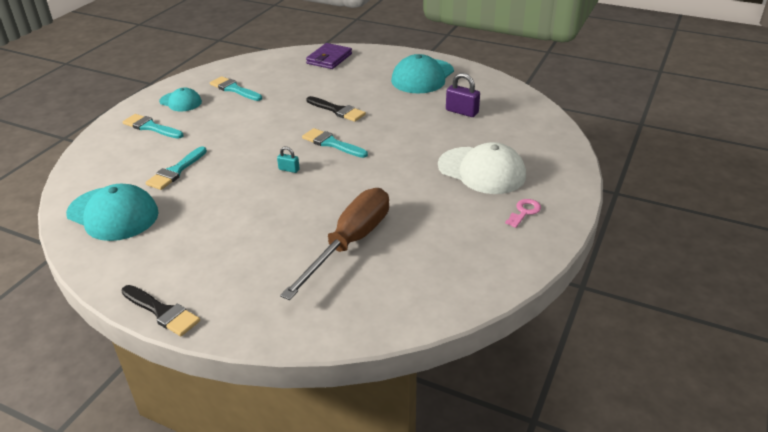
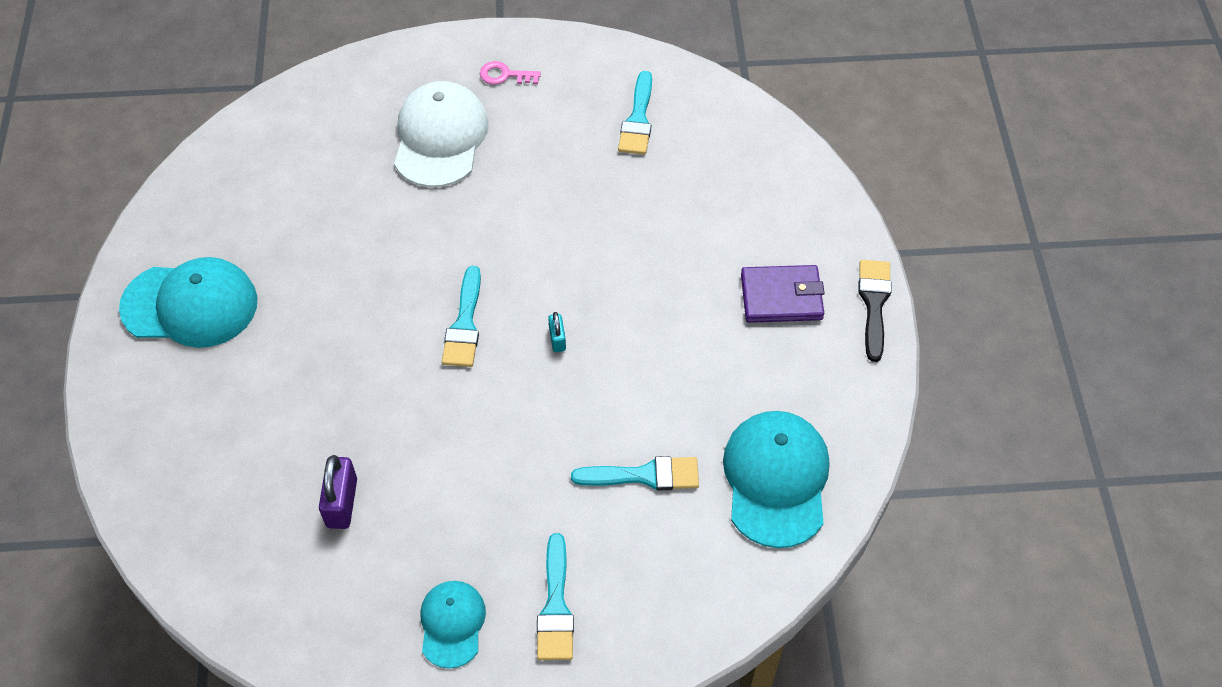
camera: 120 degrees left, 20 degrees up
turquoise brush [210,76,262,101] -> turquoise brush moved to [618,71,652,155]
brown screwdriver [280,188,389,300] -> none
purple wallet [306,43,352,69] -> purple wallet moved to [741,265,825,323]
black brush [306,96,366,122] -> none
purple padlock [446,73,480,117] -> purple padlock moved to [319,455,357,529]

